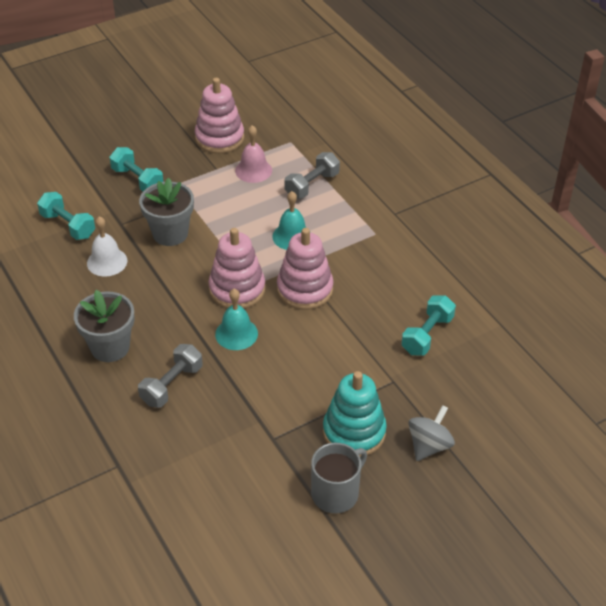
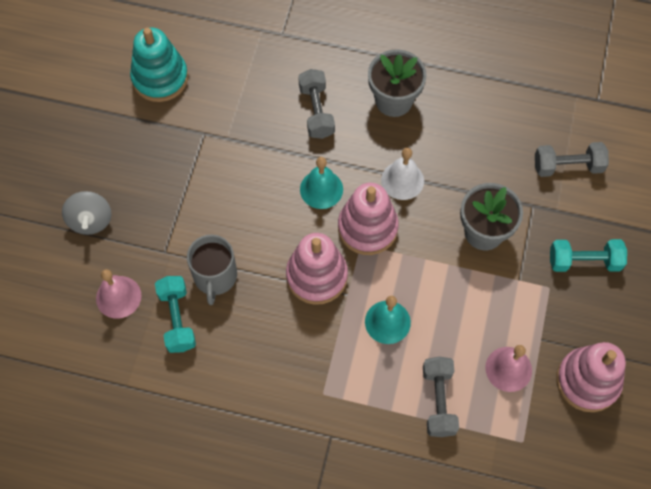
camera: 135 degrees right, 20 degrees up
turquoise dumbbell [37,192,95,240] -> grey dumbbell [535,142,609,177]
white bell [87,216,127,277] -> white bell moved to [381,148,424,200]
grey mug [311,443,367,513] -> grey mug moved to [187,235,237,305]
turquoise stacking toy [323,371,387,457] -> turquoise stacking toy moved to [130,27,188,102]
none -> pink bell [96,269,141,319]

